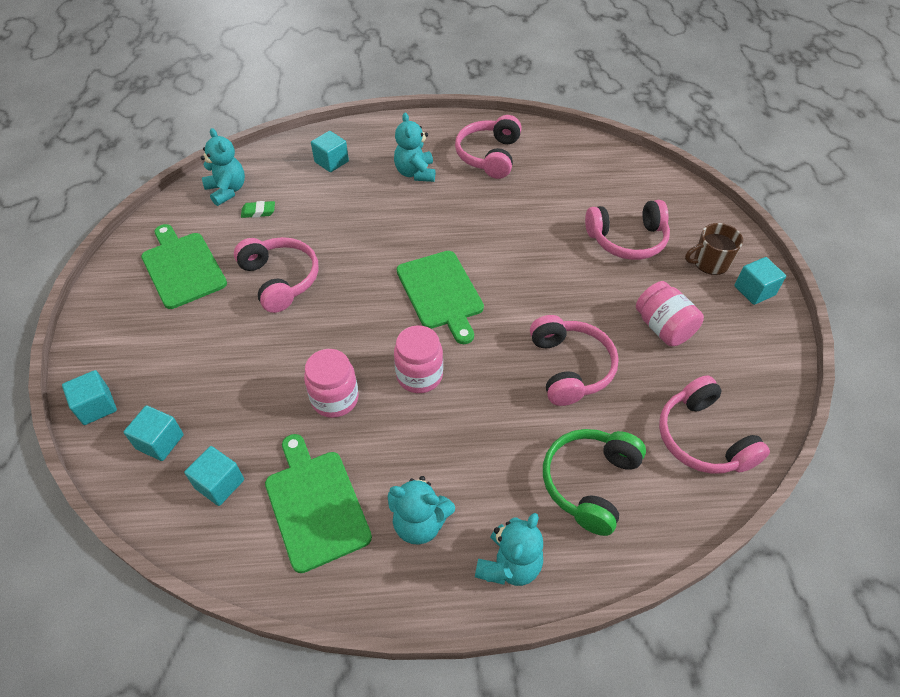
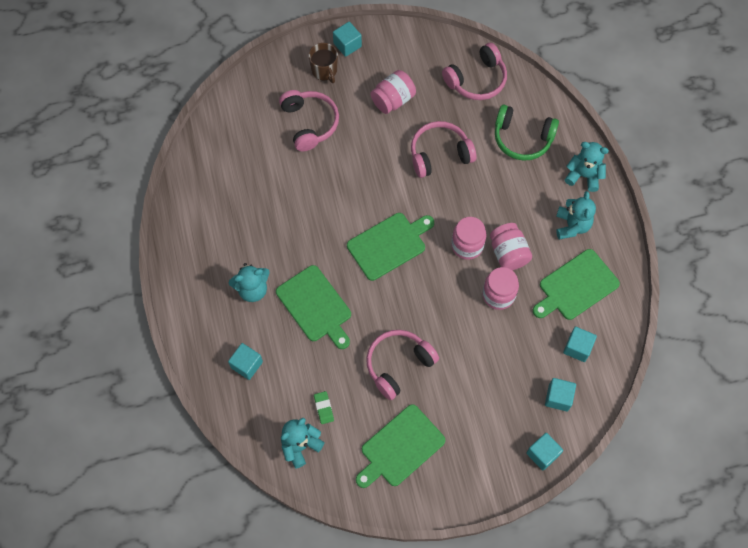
camera: 100 degrees left, 15 degrees up
pink headphones [455,115,522,179] -> none
none -> green cutting board [276,265,351,349]
none -> pink jar [490,223,532,270]

